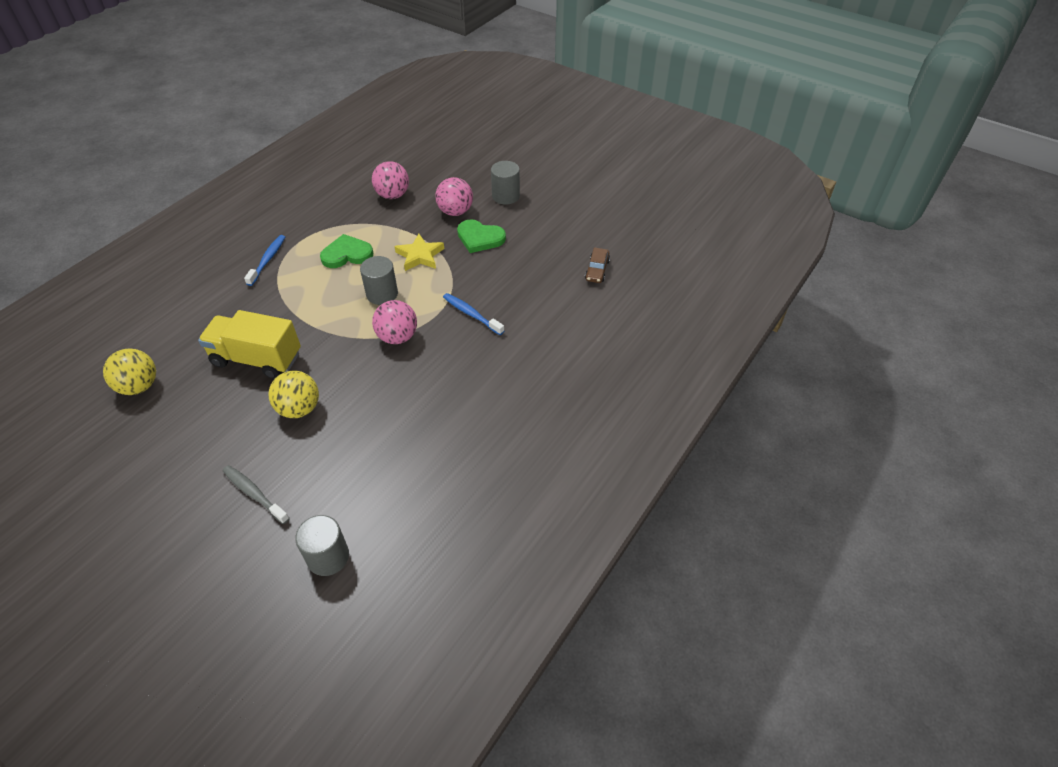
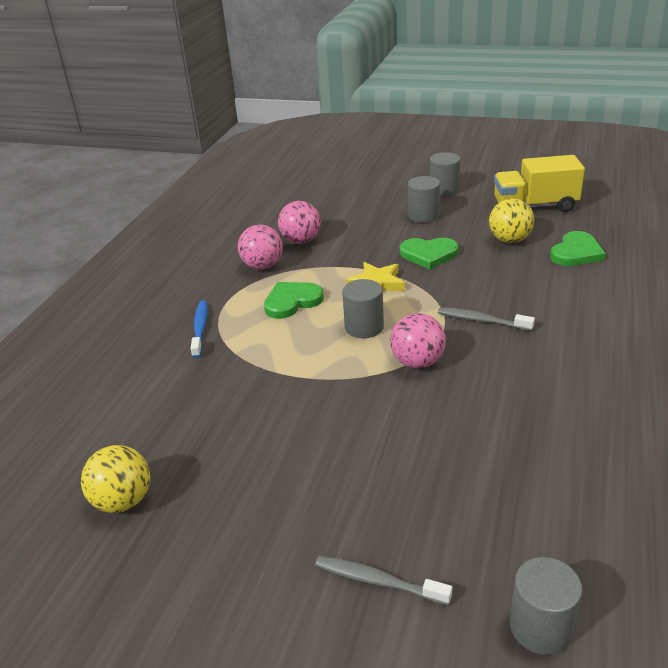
camera: 15 degrees left, 15 degrees down
yellow truck [198,310,301,379] -> yellow truck moved to [494,155,585,212]
yellow ball [269,371,319,418] -> yellow ball moved to [489,199,534,243]
pink ball [435,177,473,216] -> pink ball moved to [238,224,283,270]
blue toothbrush [443,293,504,335] -> grey toothbrush [438,307,535,331]
brown car [585,247,610,283] -> green heart [550,231,606,266]
none -> grey cylinder [430,152,460,197]

